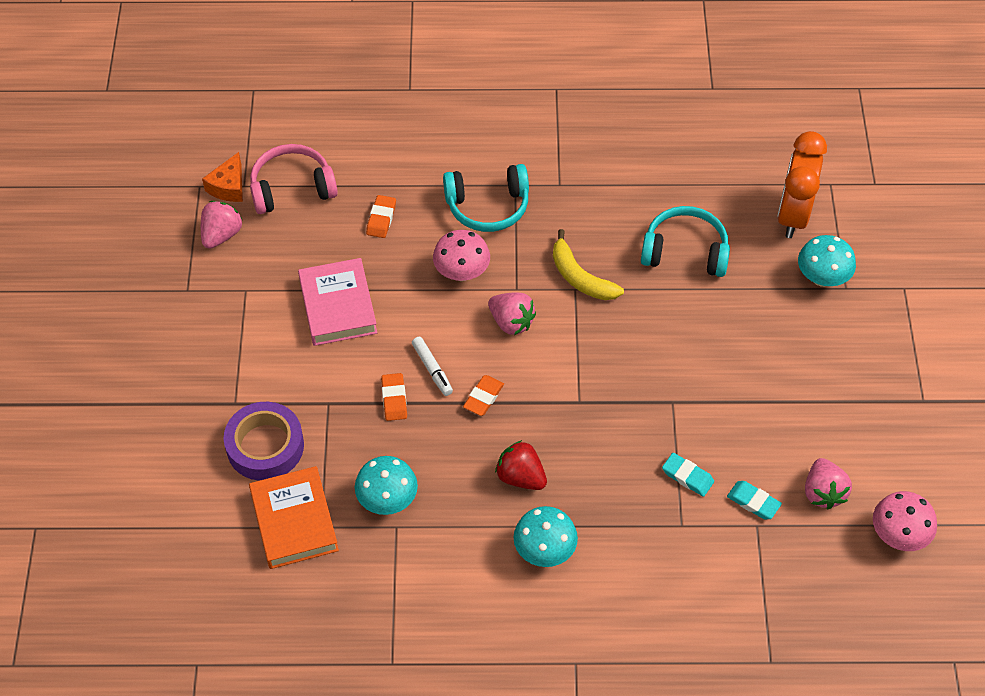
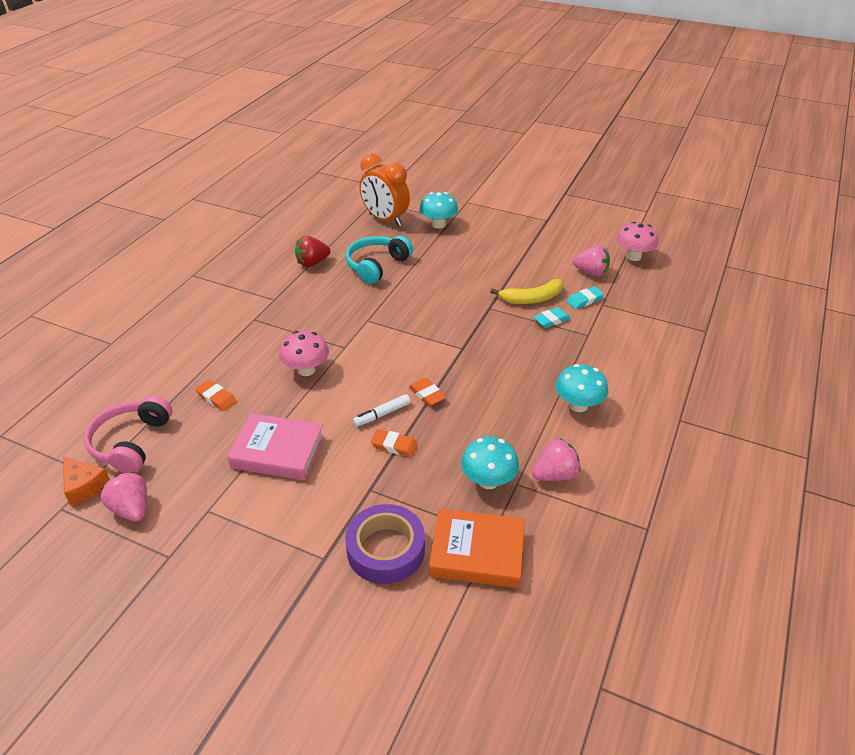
camera: 65 degrees left, 15 degrees down
white marker [412,337,453,396] -> white marker turned 150 degrees clockwise [353,394,411,427]
turquoise headphones [443,164,529,232] -> none
pink strawberry [488,293,536,335] -> pink strawberry moved to [532,438,581,481]
red strawberry [495,440,547,490] -> red strawberry moved to [295,236,331,267]
yellow banana [553,229,624,300] -> yellow banana moved to [490,279,563,304]

